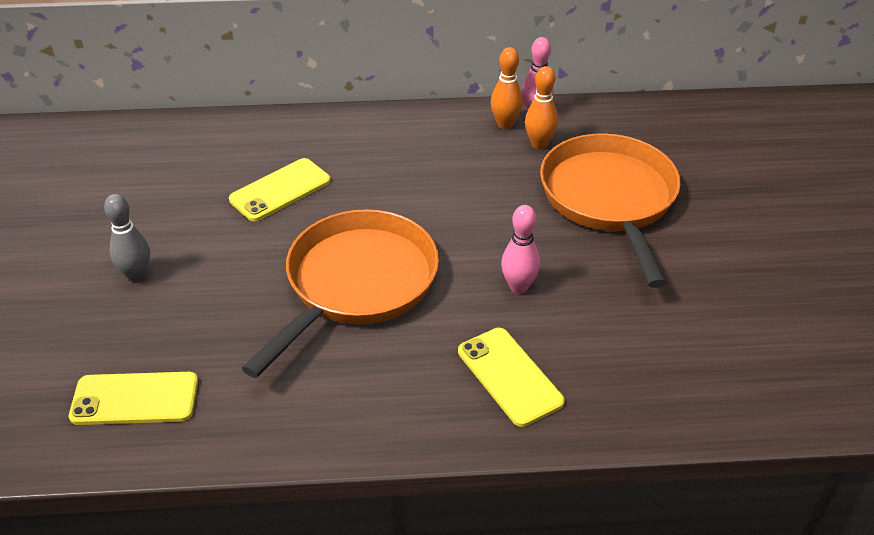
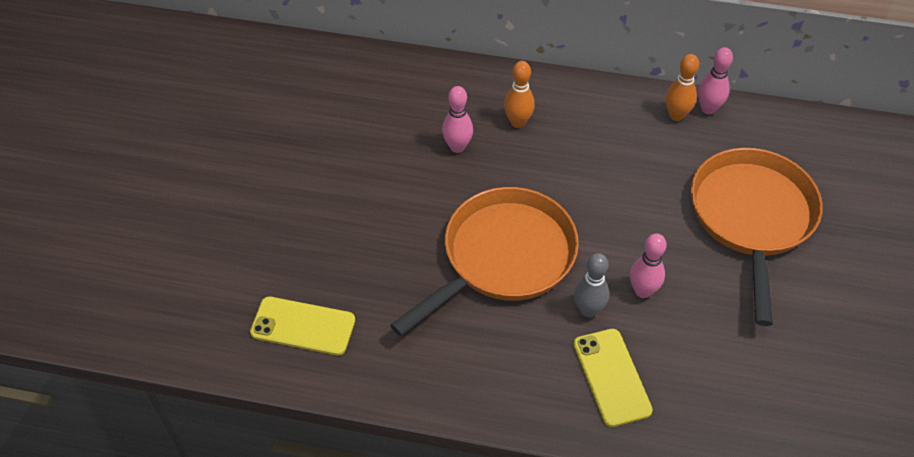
camera: 15 degrees right, 10 degrees up
grey bowling pin [104,194,150,282] -> grey bowling pin moved to [574,253,609,317]
yellow phone [229,158,331,222] -> pink bowling pin [442,86,473,153]
orange bowling pin [525,66,558,149] -> orange bowling pin moved to [504,61,535,128]

